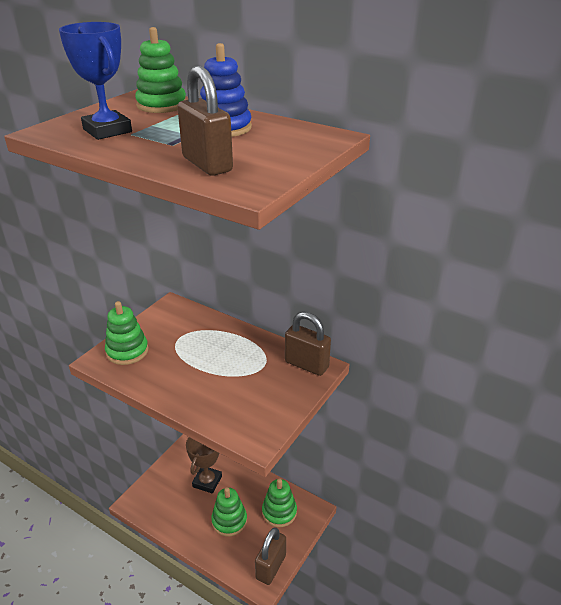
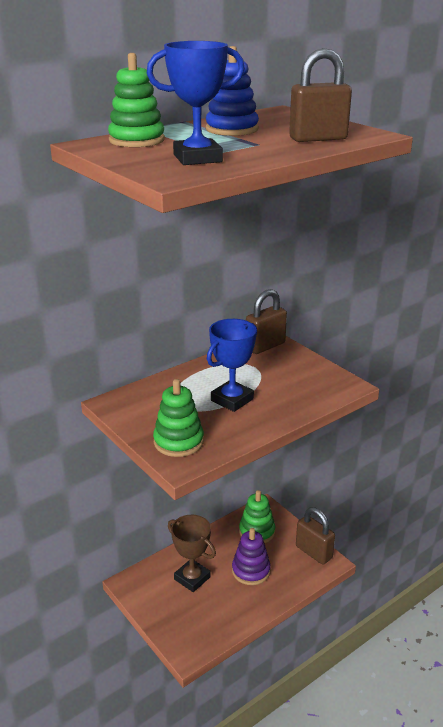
camera: 70 degrees left, 5 degrees down
green stacking toy [211,487,247,537] -> purple stacking toy [232,528,271,585]
none -> blue trophy [207,319,257,412]

